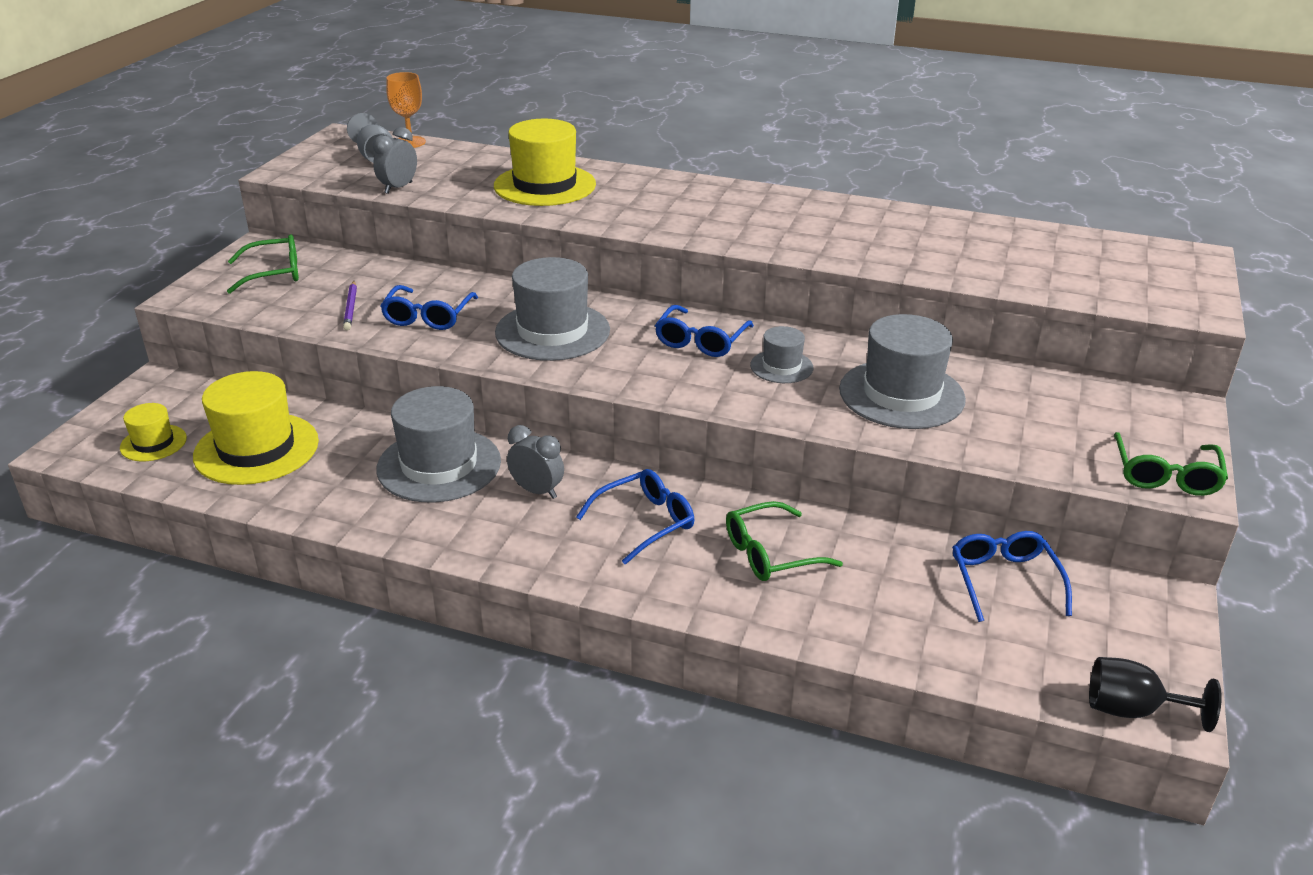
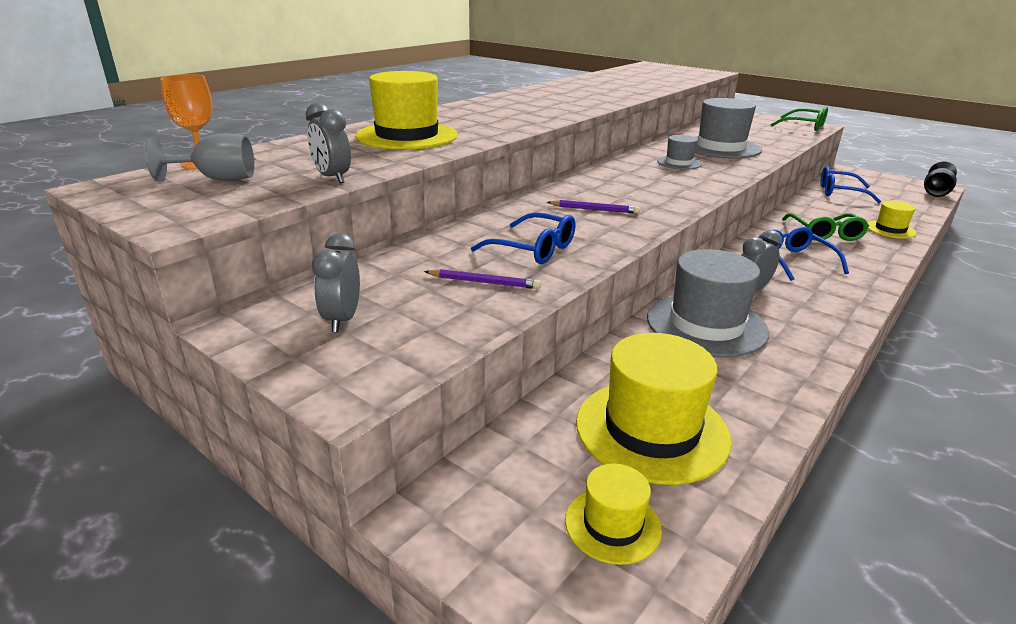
camera: 70 degrees left, 5 degrees down
green glasses [227,234,299,294] -> grey clock [312,233,360,332]
grey hat [495,257,610,361] -> purple pencil [547,200,640,214]
blue glasses [655,305,754,357] -> none
none -> yellow hat [867,201,917,238]

